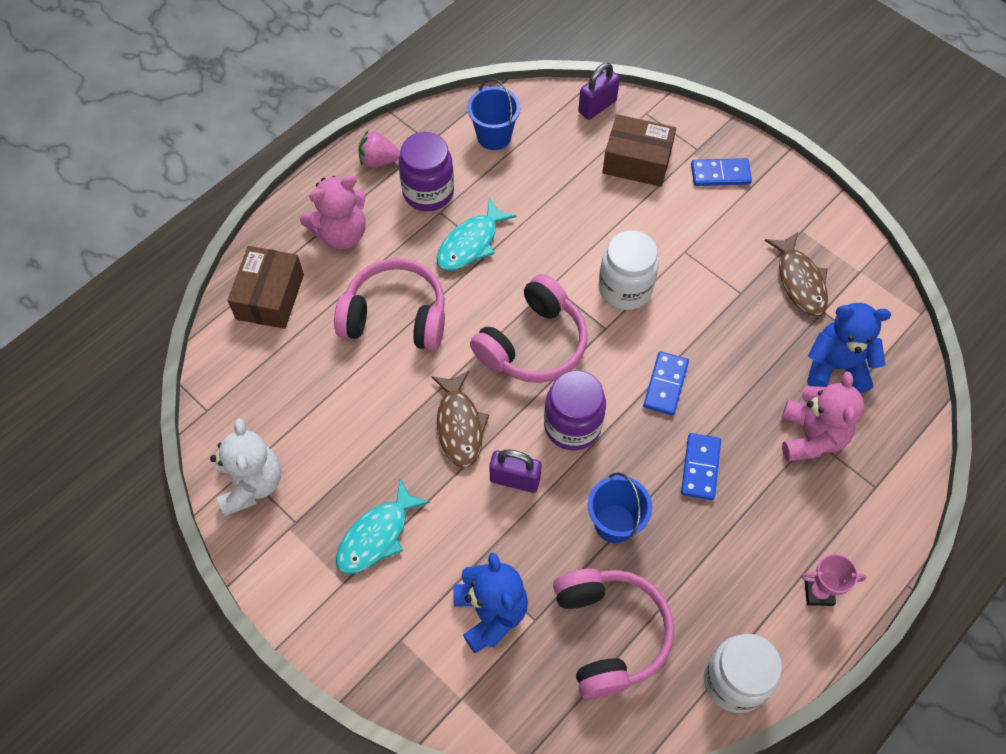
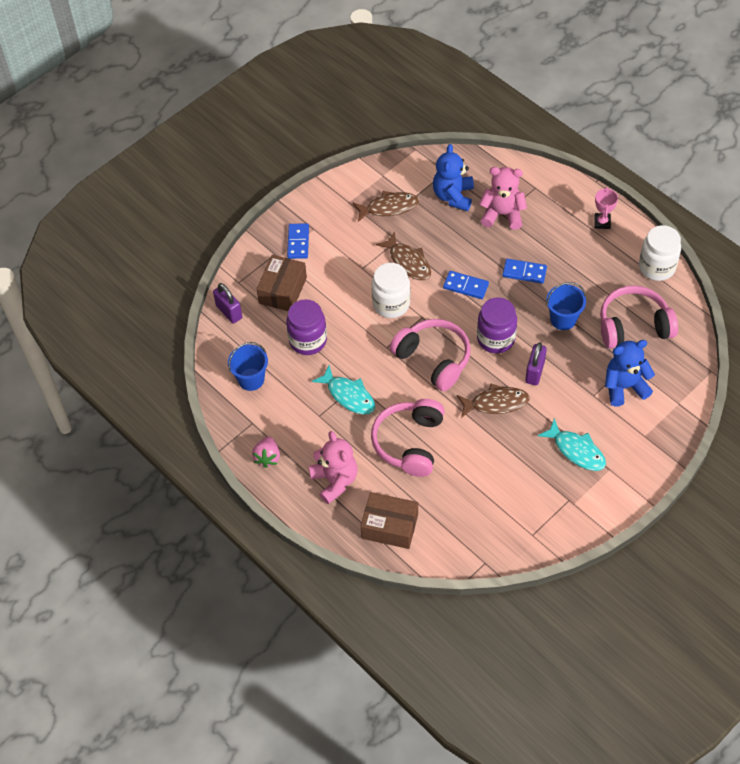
camera: 85 degrees left, 5 degrees down
white teddy bear [210,418,281,516] -> none
purple jar [399,132,454,211] -> purple jar moved to [286,299,327,355]
none -> brown fish [376,232,431,280]

